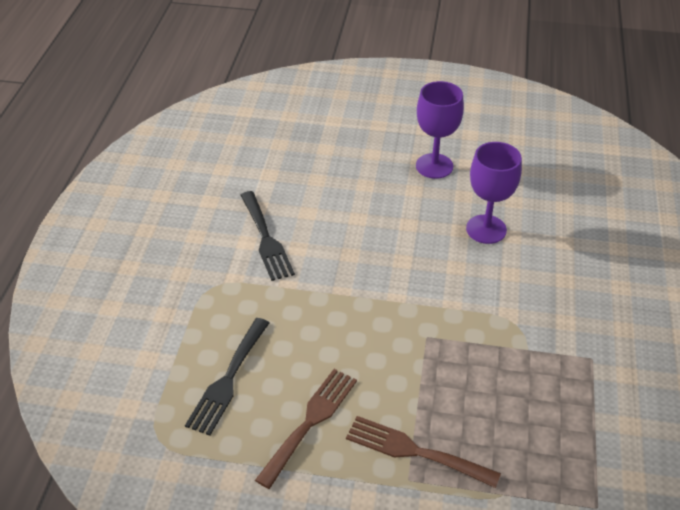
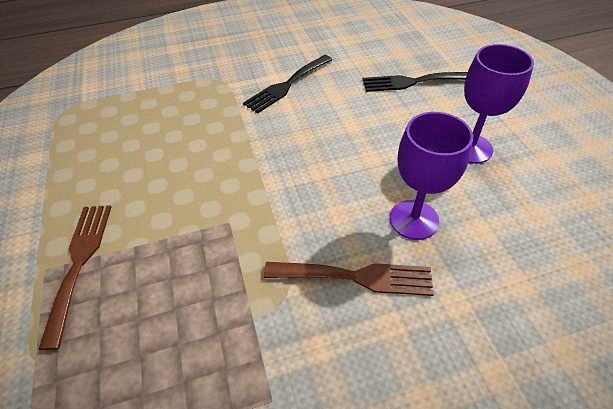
camera: 65 degrees right, 5 degrees up
black fork [185,318,269,436] -> black fork moved to [362,72,468,92]
brown fork [255,369,357,489] -> brown fork moved to [264,262,434,296]

